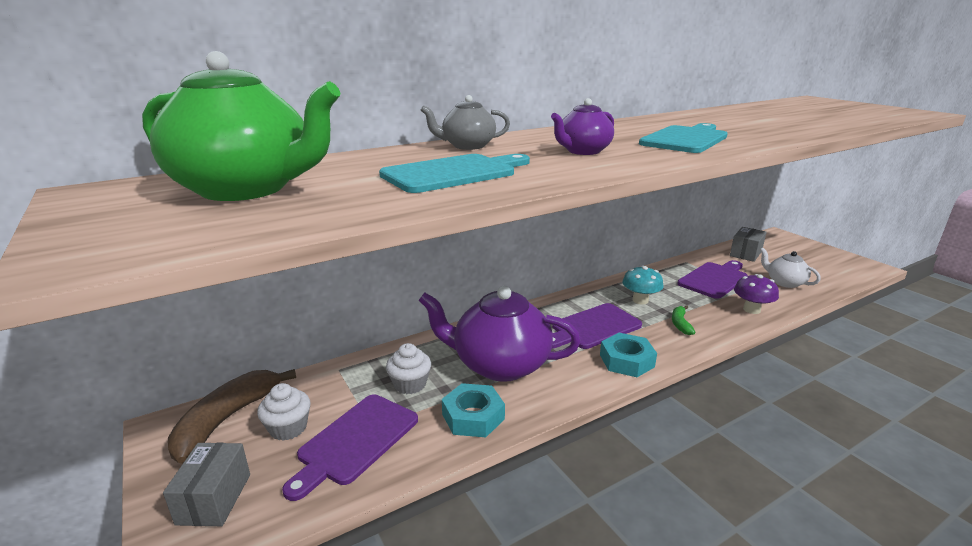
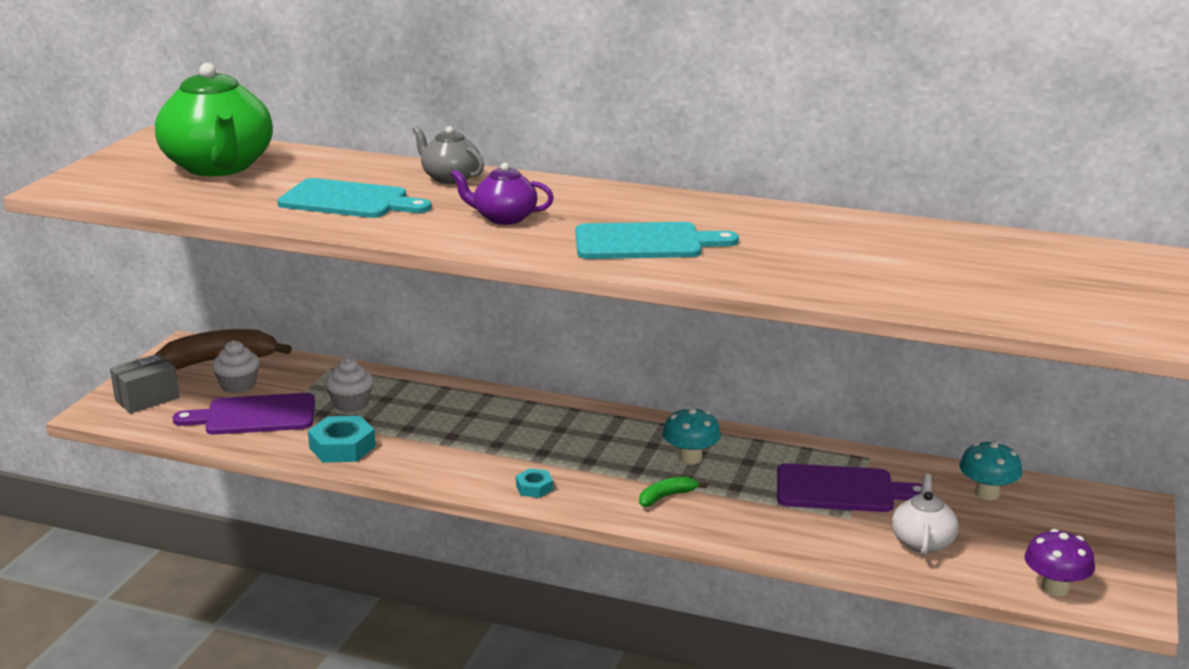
camera: 50 degrees right, 0 degrees up
purple teapot [418,286,581,382] -> none
purple cutting board [552,303,642,349] -> none
turquoise nut [600,333,657,377] -> turquoise nut [516,468,553,498], size x0.56
grey box [730,227,767,262] -> turquoise mushroom [960,441,1022,500]
purple mushroom [734,274,779,314] -> purple mushroom moved to [1024,529,1095,597]

